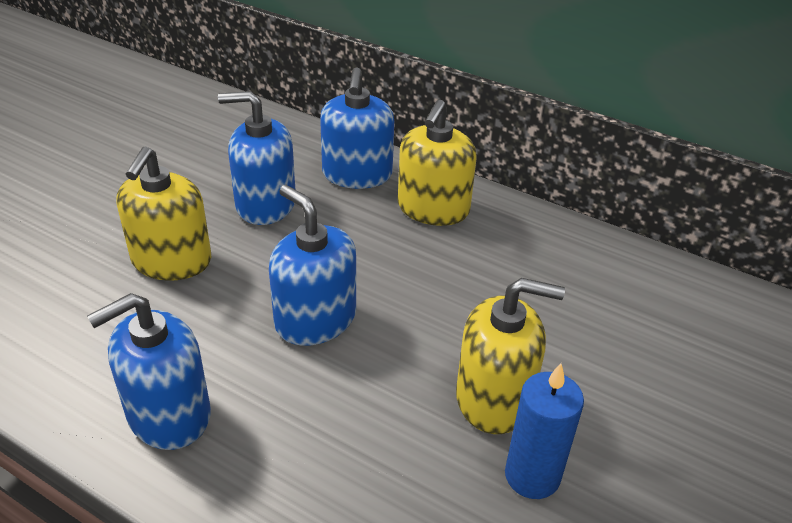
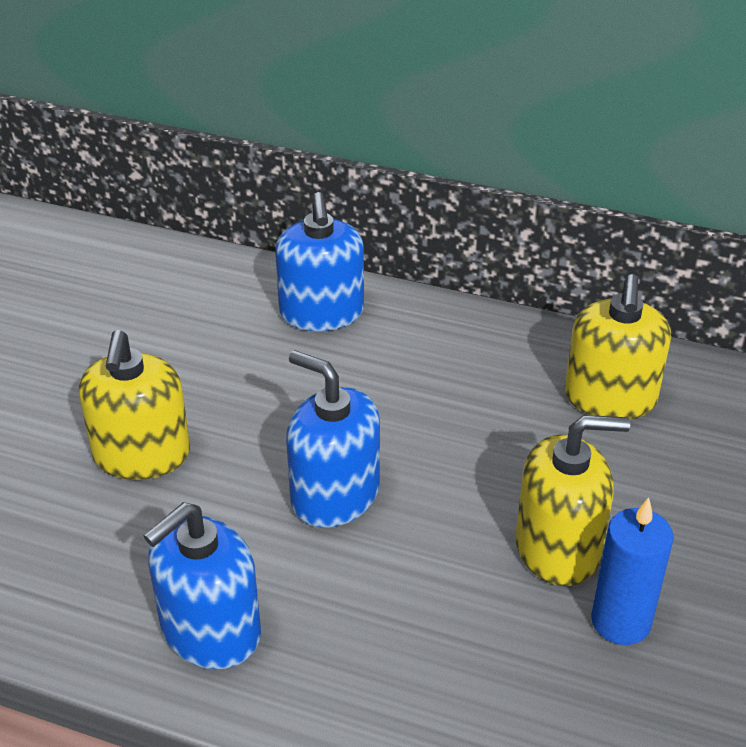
camera: 10 degrees left, 0 degrees up
blue soap dispenser [218,91,295,225] -> none
yellow soap dispenser [398,100,477,226] -> yellow soap dispenser moved to [564,274,671,420]

